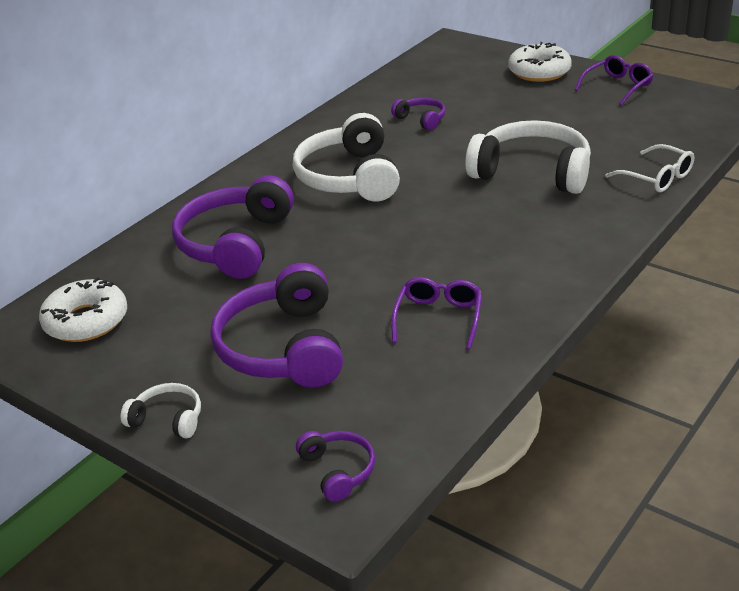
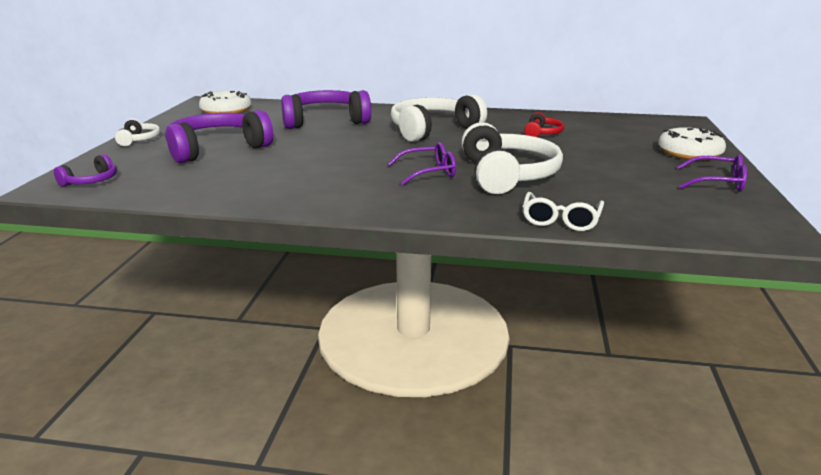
camera: 60 degrees right, 10 degrees down
purple headphones [391,98,446,130] -> red headphones [524,112,564,137]
purple glasses [391,277,482,349] -> purple glasses moved to [388,142,456,185]

